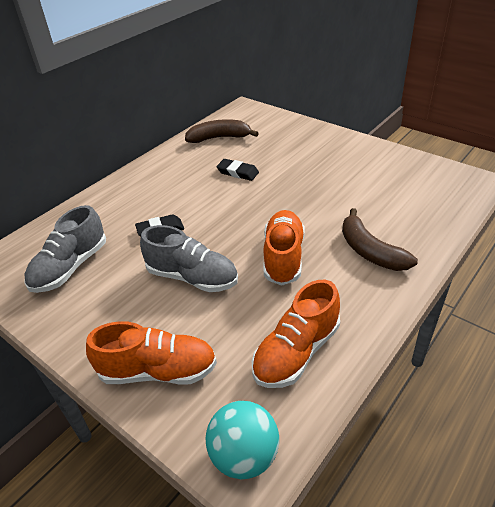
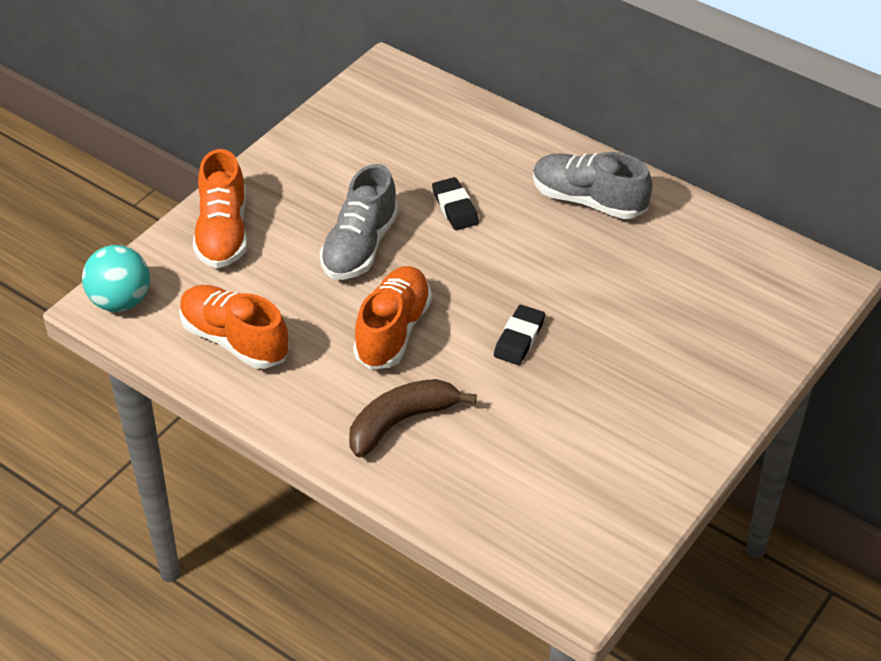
camera: 85 degrees right, 5 degrees up
grey shoe [24,205,106,293] -> grey shoe moved to [533,152,652,219]
brown banana [185,119,259,143] -> none
black eraser [216,159,259,181] -> black eraser moved to [494,305,545,365]
orange shoe [264,210,305,286] -> orange shoe turned 75 degrees counterclockwise [353,266,432,370]

